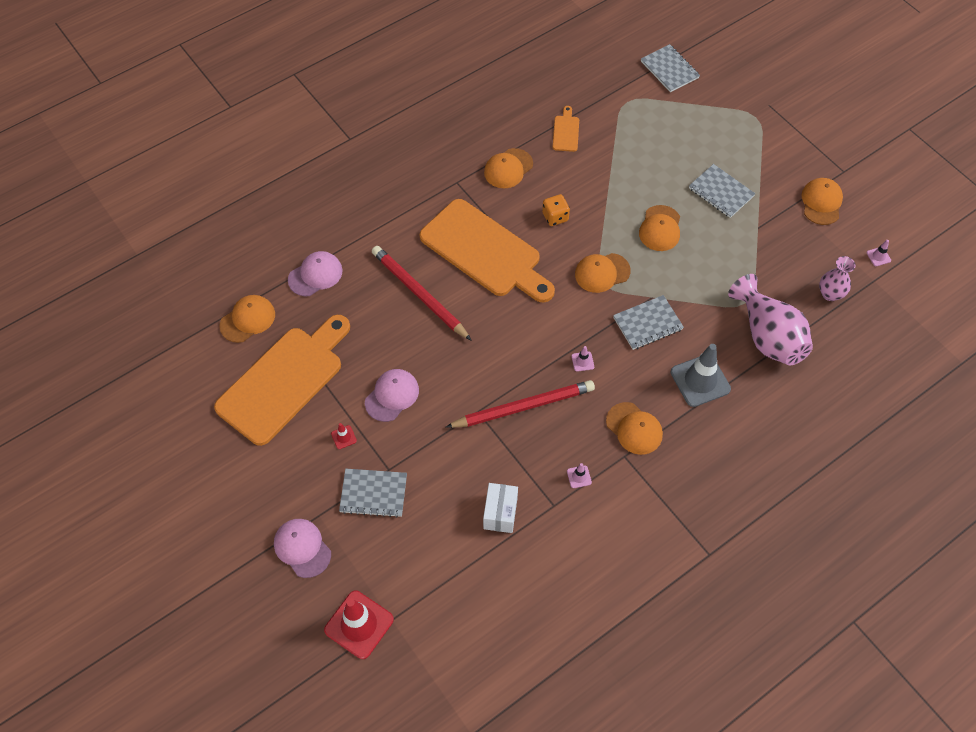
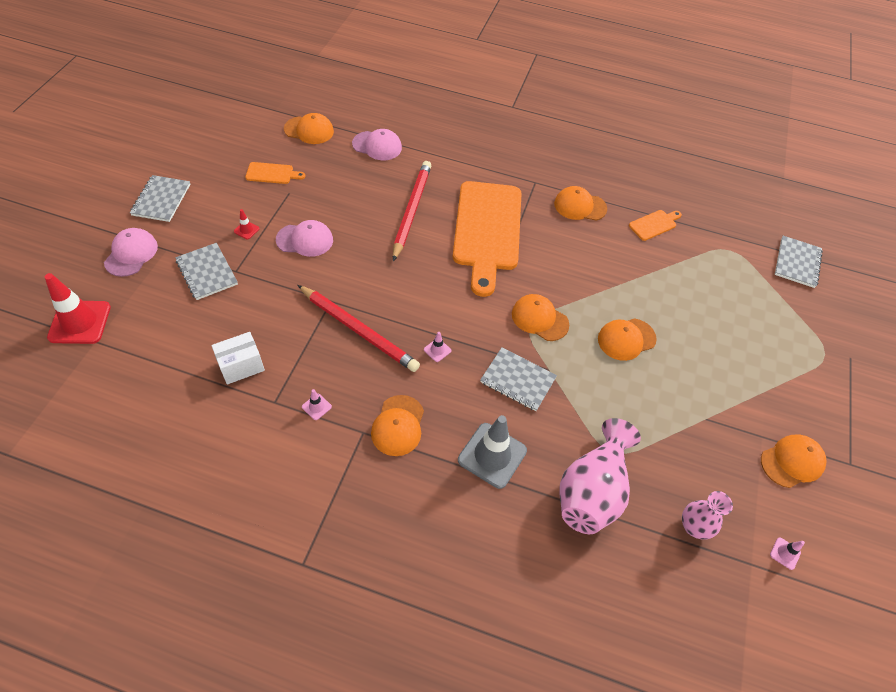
camera: 50 degrees right, 5 degrees down
orange cutting board [214,315,350,446] -> orange cutting board [245,162,305,184], size x0.41
orange dice [542,194,570,226] -> none
grey notebook [689,164,755,218] -> grey notebook moved to [130,175,190,222]

